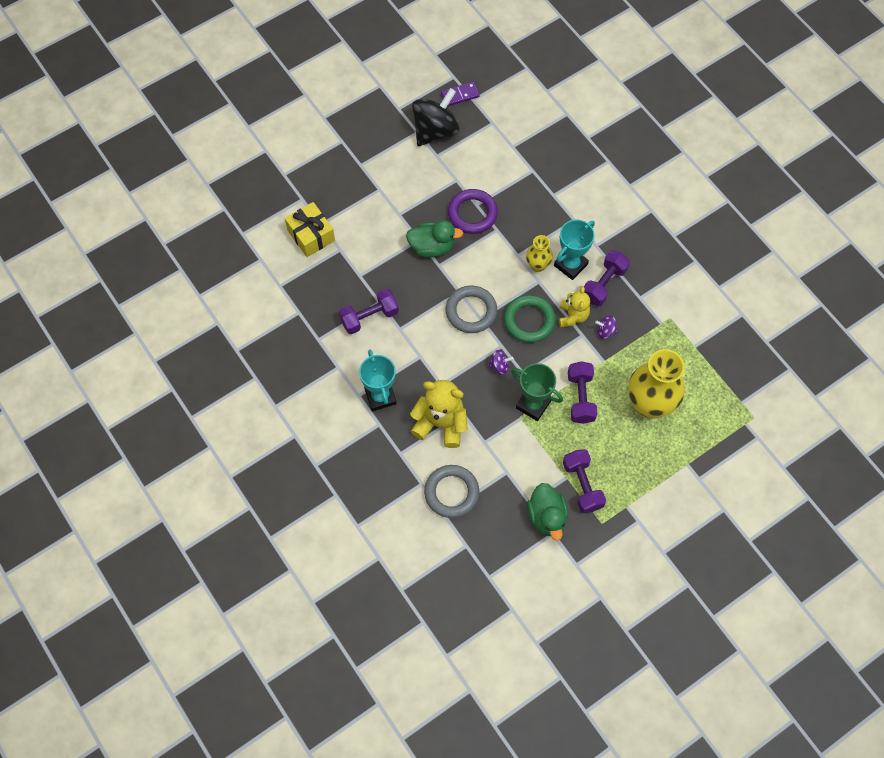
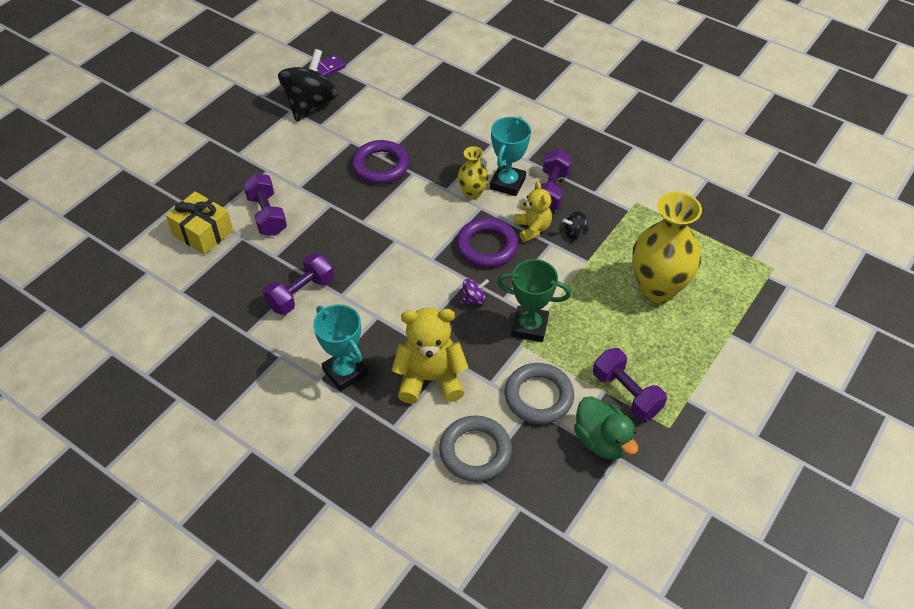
camera: 20 degrees left, 15 degrees down
green duck [406,220,463,258] -> none
grey ring [446,286,497,333] -> grey ring moved to [504,363,574,424]
green ring [504,295,556,343] -> purple ring [456,218,518,268]
purple dumbbell [568,361,598,424] -> purple dumbbell moved to [243,173,287,236]
purple spinning top [595,316,618,339] -> black spinning top [562,211,589,239]

